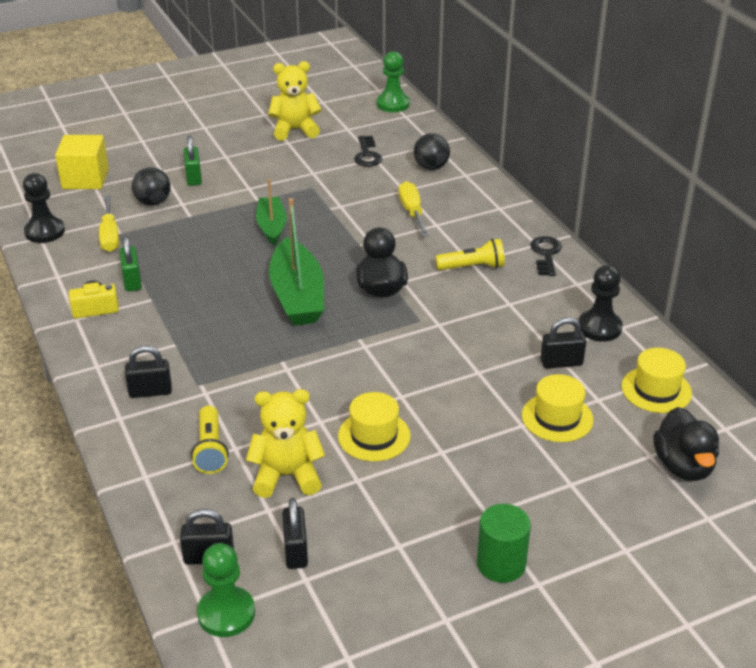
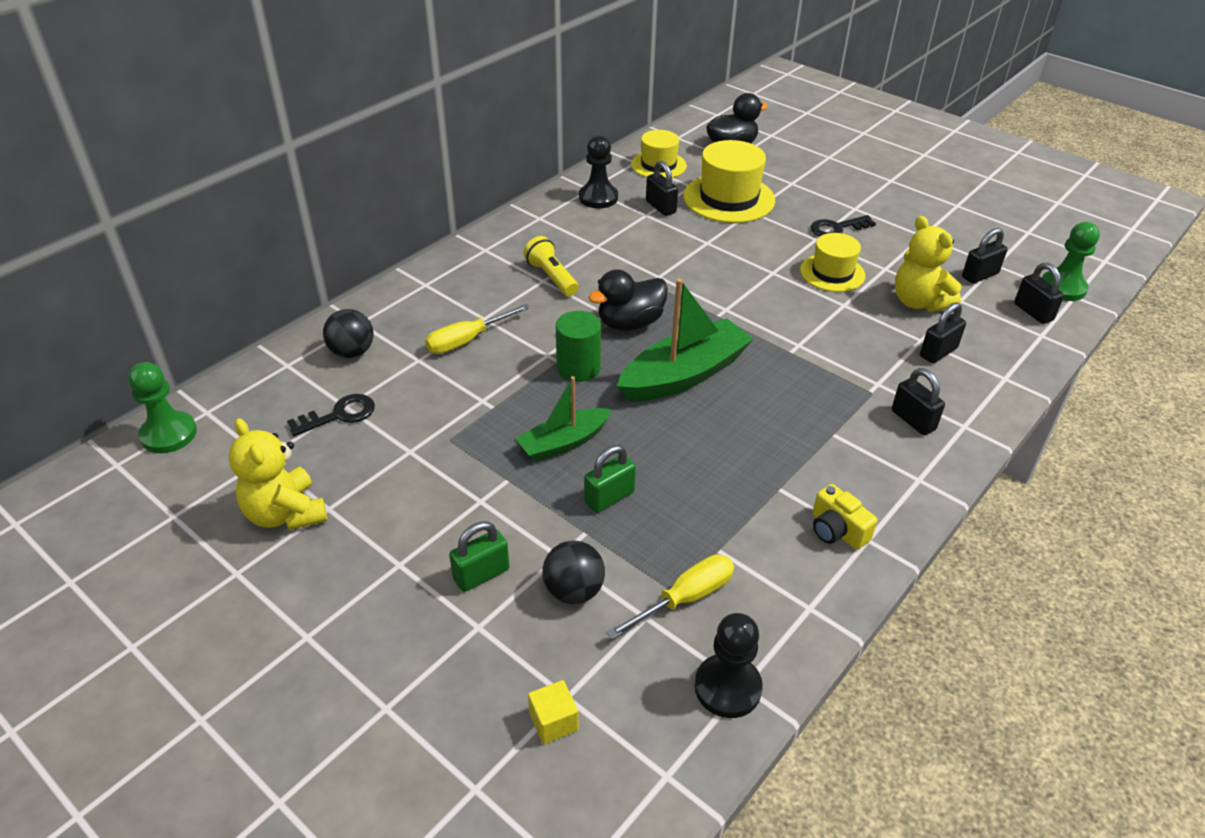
camera: 115 degrees left, 5 degrees up
yellow cube [55,135,109,189] -> yellow cube [528,680,578,744], size x0.51
green padlock [120,236,142,292] -> green padlock moved to [584,445,636,513]
yellow flashlight [191,406,229,474] -> black padlock [920,302,966,363]
green cylinder [477,504,531,583] -> green cylinder moved to [556,311,601,382]
yellow hat [522,374,593,442] -> yellow hat [683,140,775,223], size x1.57
black key [530,236,562,276] -> black key moved to [810,215,876,237]

